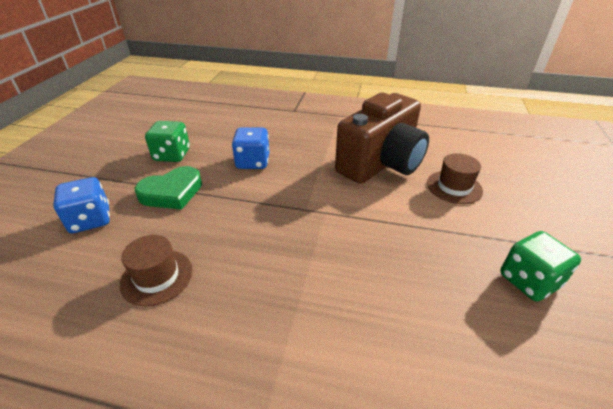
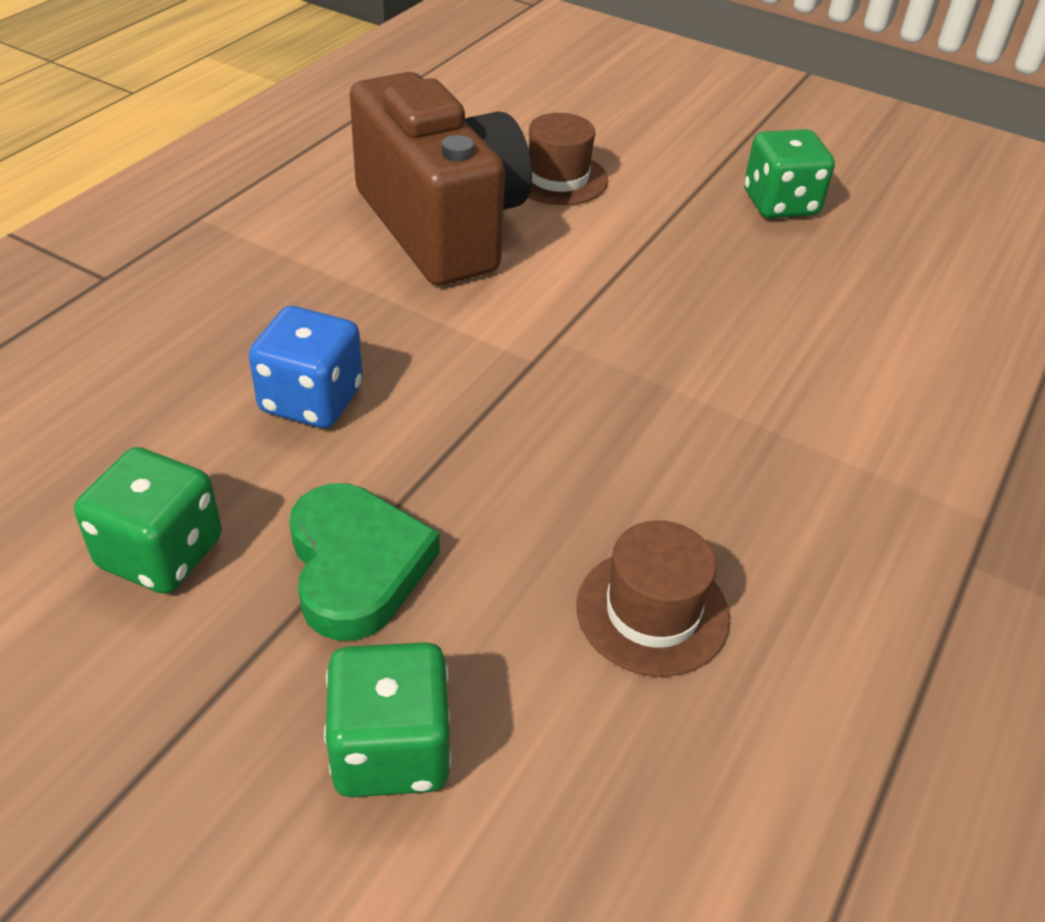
camera: 75 degrees left, 5 degrees up
blue dice [53,177,110,233] -> green dice [324,642,451,797]

